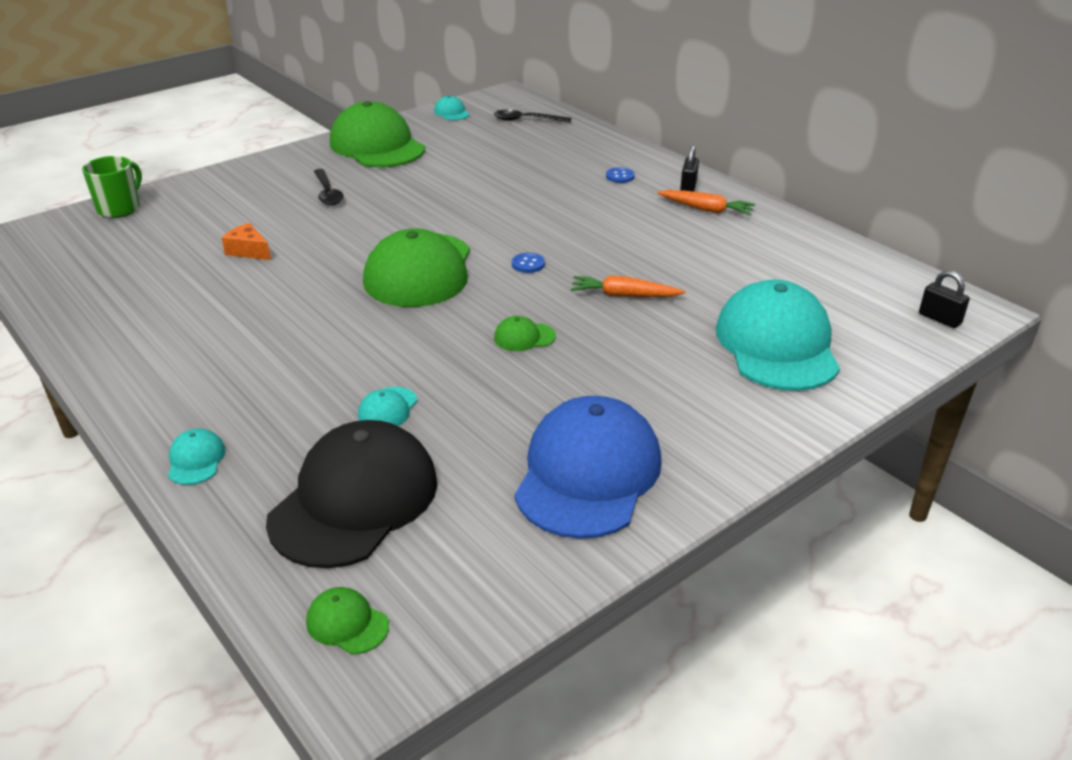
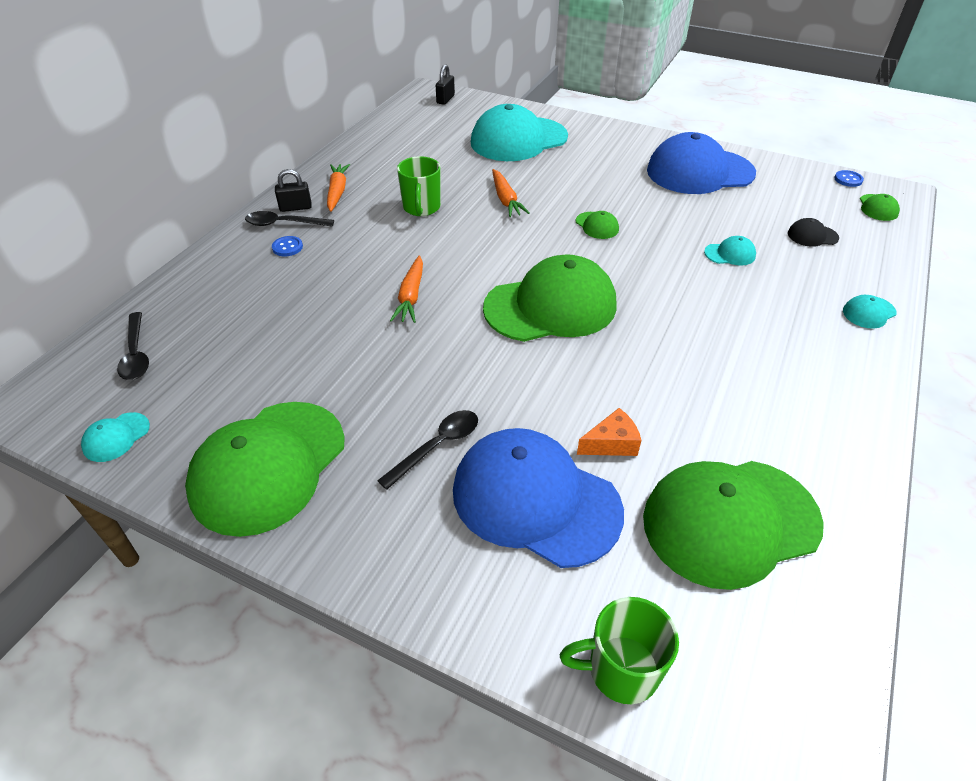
camera: 115 degrees left, 10 degrees up
orange cheese [222,223,271,260] -> orange cheese turned 120 degrees counterclockwise [577,408,641,456]
black cap [266,420,437,568] -> black cap [788,218,839,247], size x0.41
blue button [512,253,545,273] -> blue button moved to [834,170,864,187]
none -> black spoon [245,211,334,227]
none -> orange carrot [390,255,423,323]
none -> green mug [397,156,441,216]
none -> blue cap [453,428,624,568]
none -> green cap [643,461,824,590]

